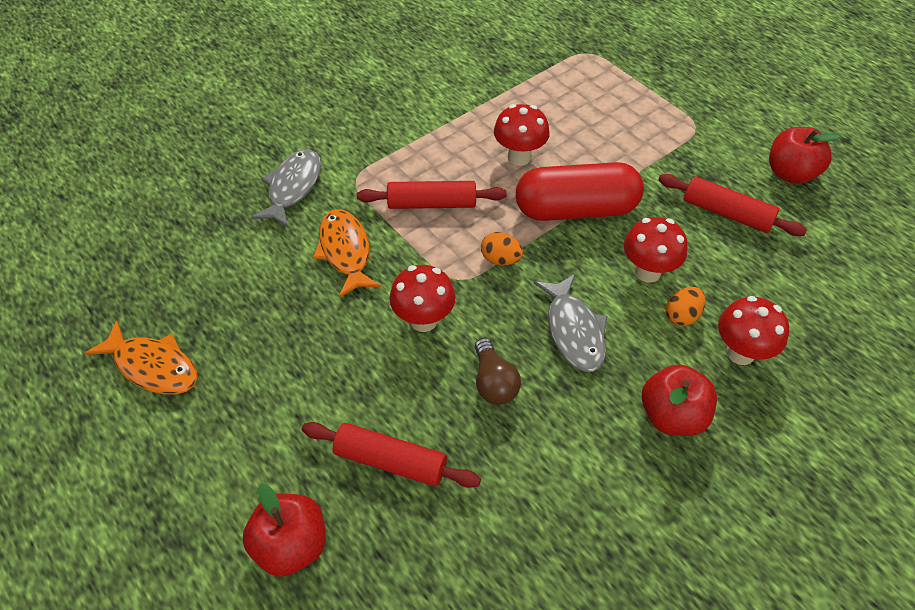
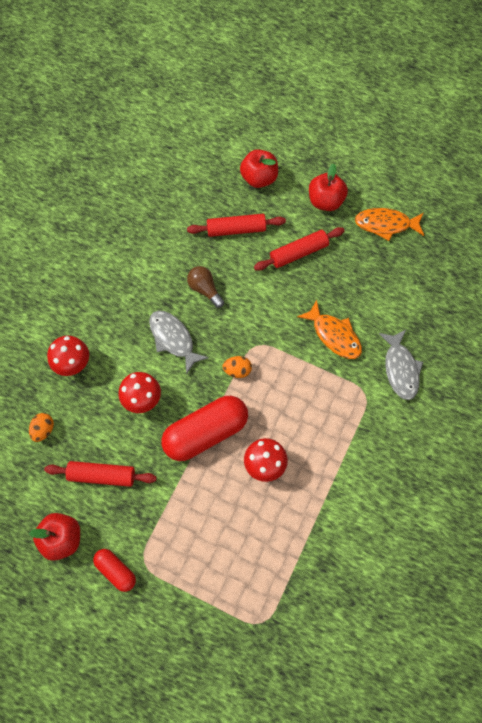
camera: 155 degrees right, 15 degrees up
red rolling pin [357,181,507,209] -> red rolling pin moved to [254,227,344,271]
red mushroom [390,265,456,332] -> none
red apple [642,364,717,436] -> red apple moved to [309,164,348,211]
orange egg [666,287,706,326] -> orange egg moved to [29,413,54,442]
none -> red capsule [93,549,136,592]

